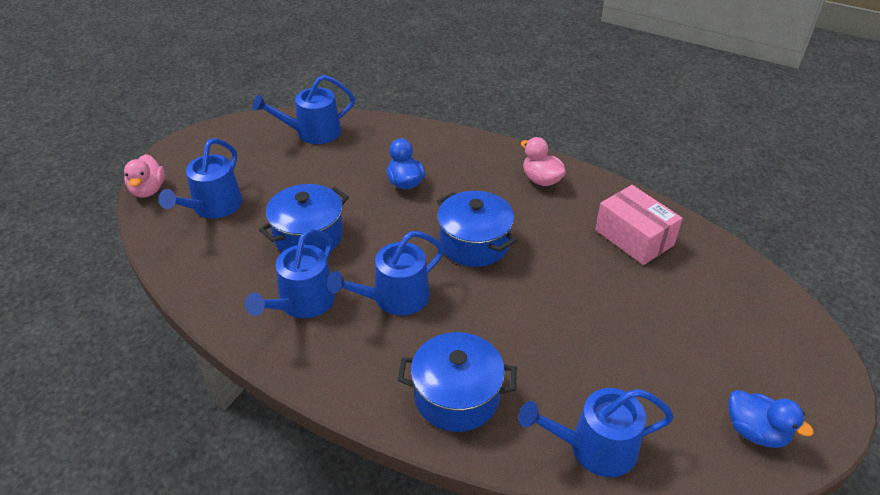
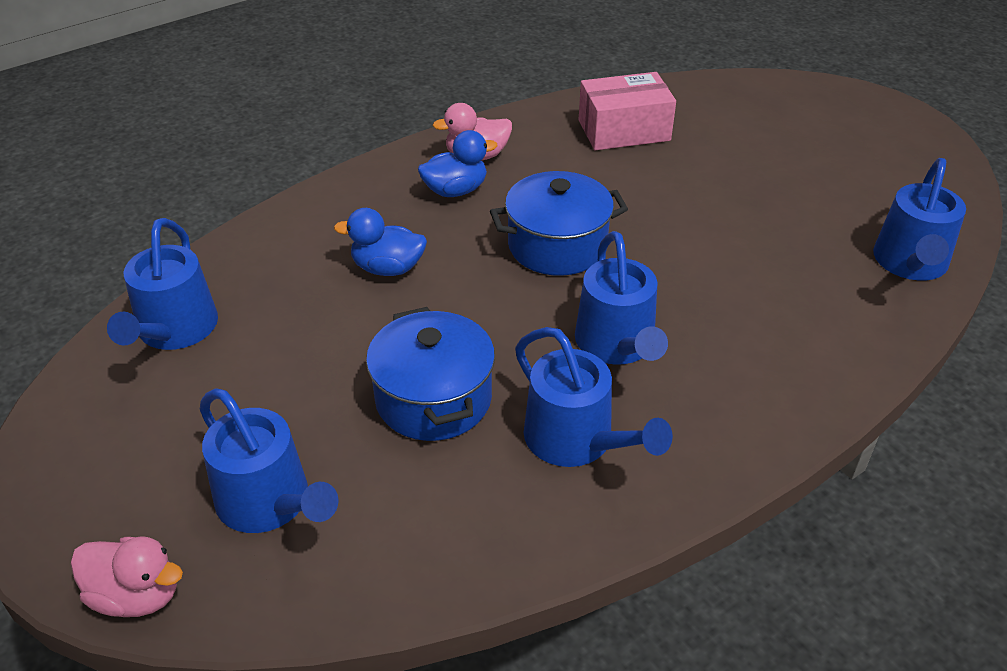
camera: 65 degrees left, 0 degrees up
blue pot [398,332,517,432] -> none
blue duck [729,390,814,448] -> blue duck moved to [418,130,497,197]

